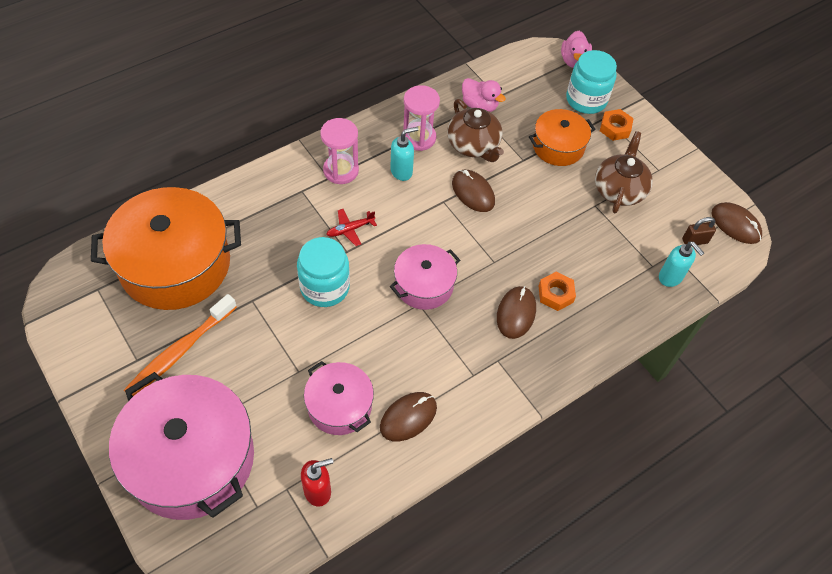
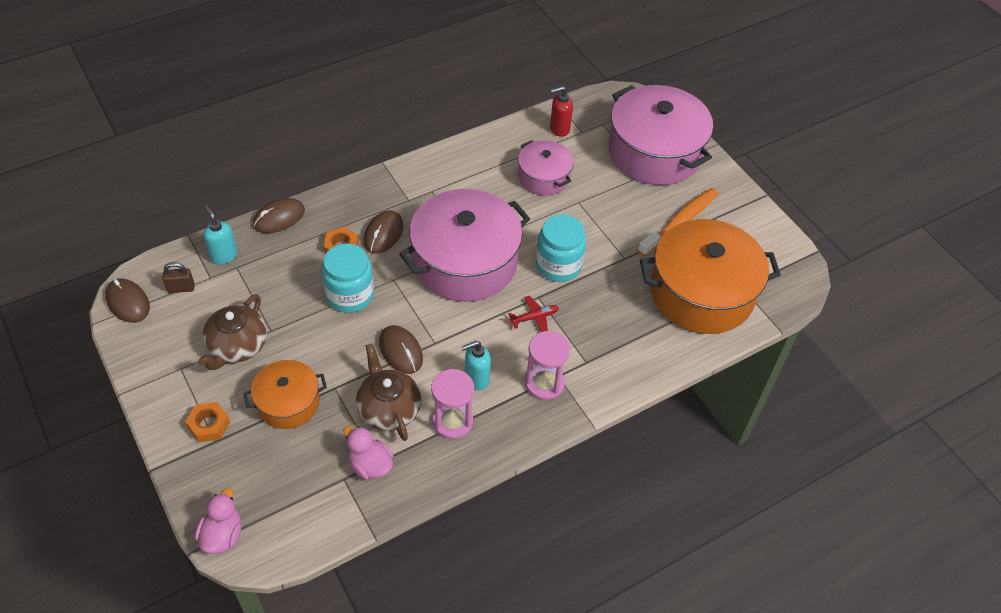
camera: 175 degrees left, 5 degrees down
brown mouse [380,392,437,441] -> brown mouse moved to [253,198,305,233]
pink pot [390,244,460,310] -> pink pot [400,189,530,302], size x1.86
turquoise jar [566,50,617,114] -> turquoise jar moved to [322,243,374,313]

